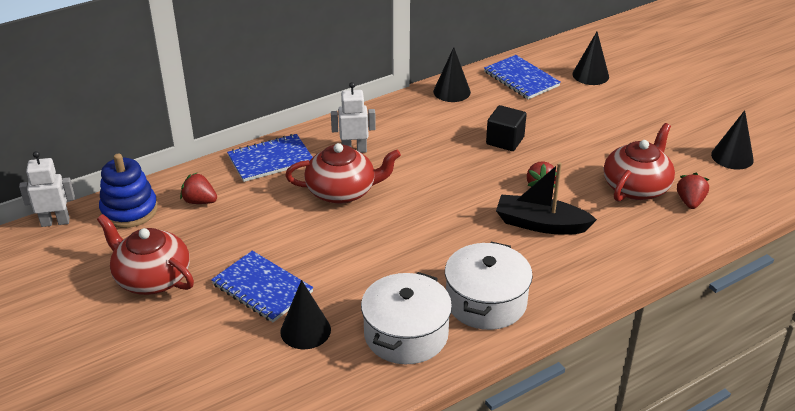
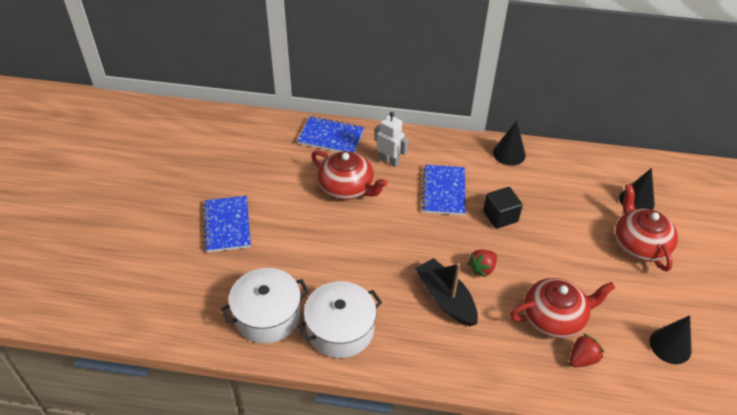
camera: 40 degrees right, 10 degrees up
white robot [19,151,75,227] -> none
red teapot [97,214,194,295] -> red teapot moved to [615,184,678,272]
blue stacking toy [99,154,158,228] -> none
red strawberry [180,173,217,204] -> none
black cone [280,280,331,349] -> none
blue notebook [484,55,561,99] -> blue notebook moved to [422,165,465,215]

